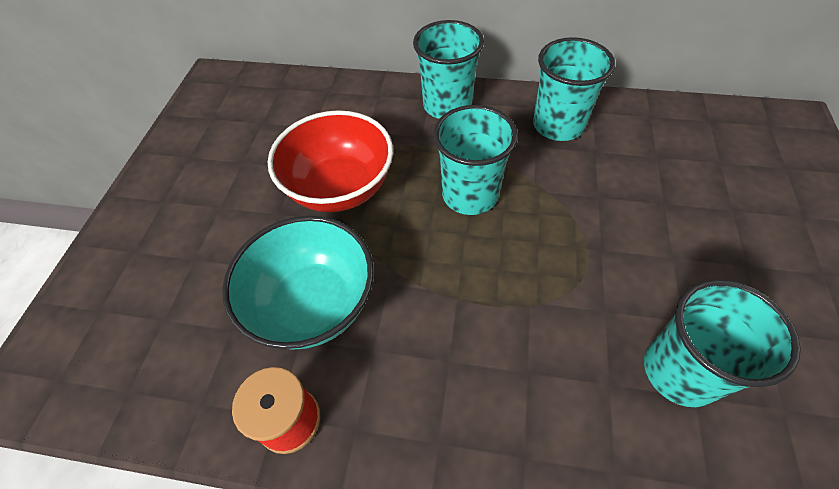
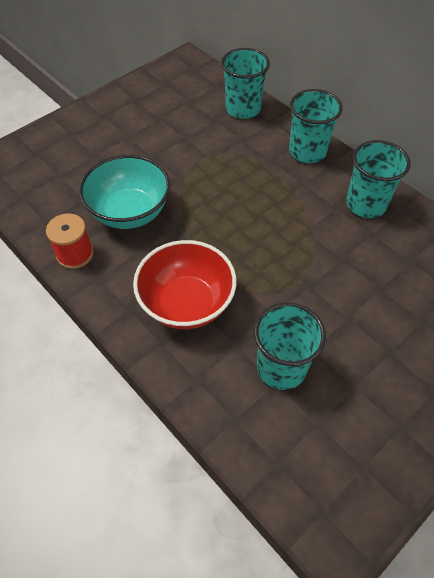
camera: 35 degrees right, 0 degrees up
red bowl [268,110,393,212] -> red bowl moved to [133,240,236,329]
turquoise cup [433,105,518,215] -> turquoise cup moved to [221,48,270,119]

